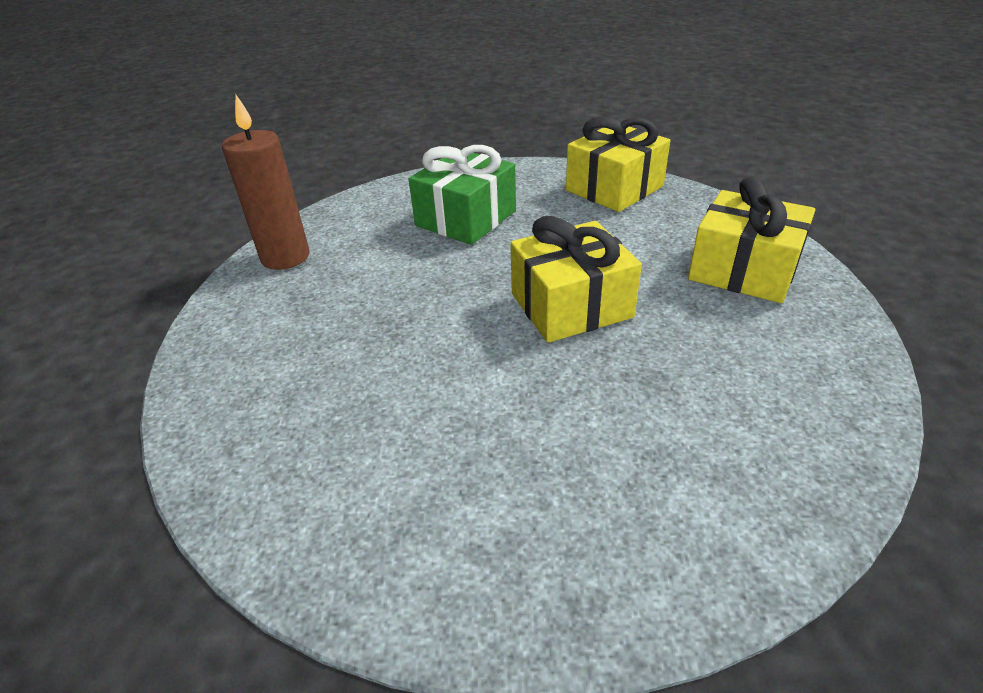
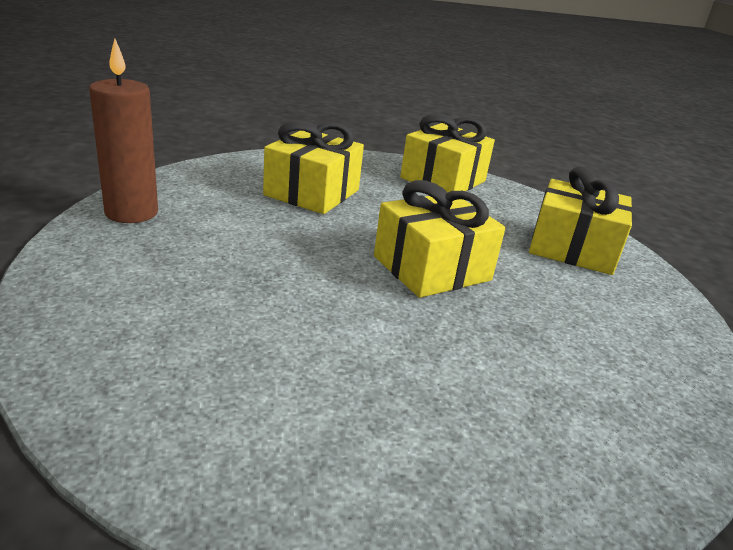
camera: 15 degrees left, 10 degrees down
green gift [409,145,516,245] -> yellow gift [263,120,364,214]

